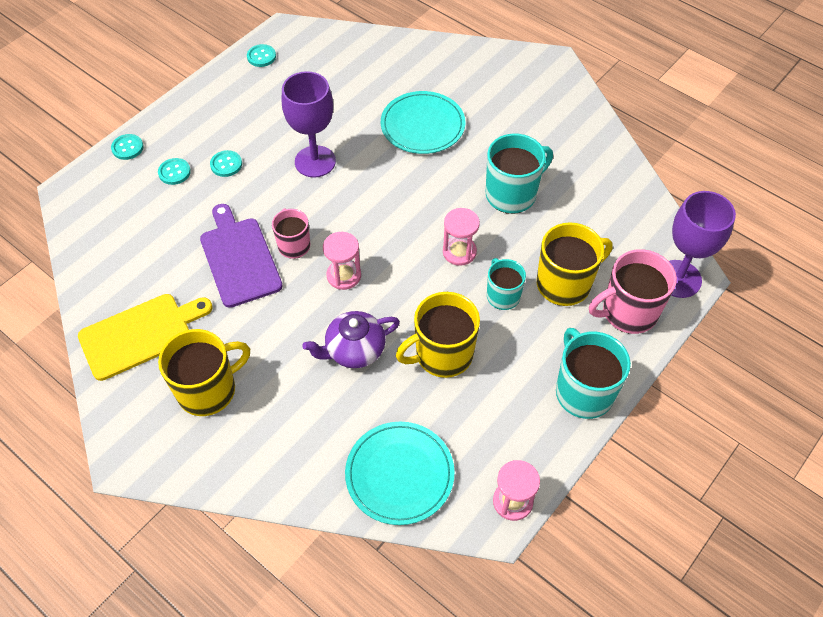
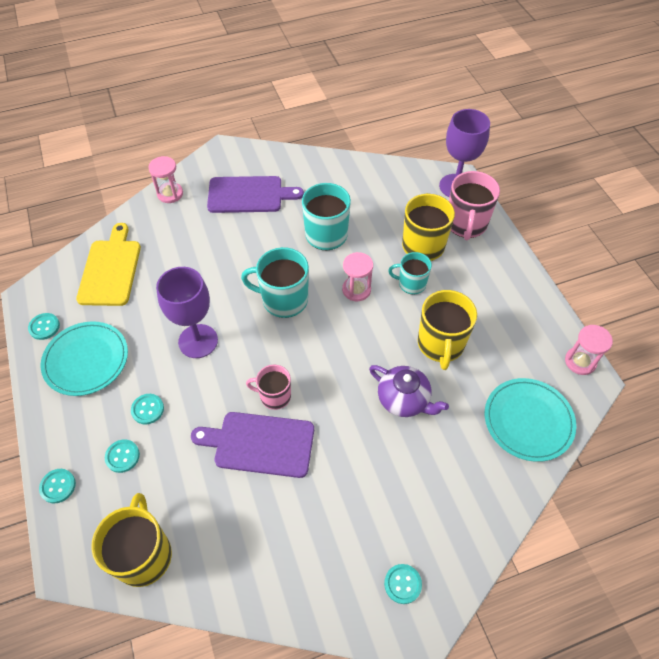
camera: 60 degrees left, 0 degrees up
yellow cutting board [78,294,213,381] -> yellow cutting board moved to [76,223,141,306]
yellow mug [158,329,250,416] -> yellow mug moved to [91,493,172,587]
purple teapot [302,311,400,368] -> purple teapot turned 60 degrees counterclockwise [369,365,449,417]
pink hourglass [323,232,361,290] -> pink hourglass moved to [148,156,183,203]
turquoise plate [381,91,465,154] -> turquoise plate moved to [41,321,128,396]
turquoise mug [556,328,631,419] -> turquoise mug moved to [241,247,309,318]
none -> purple cutting board [207,176,304,213]
none -> turquoise button [384,564,422,604]

